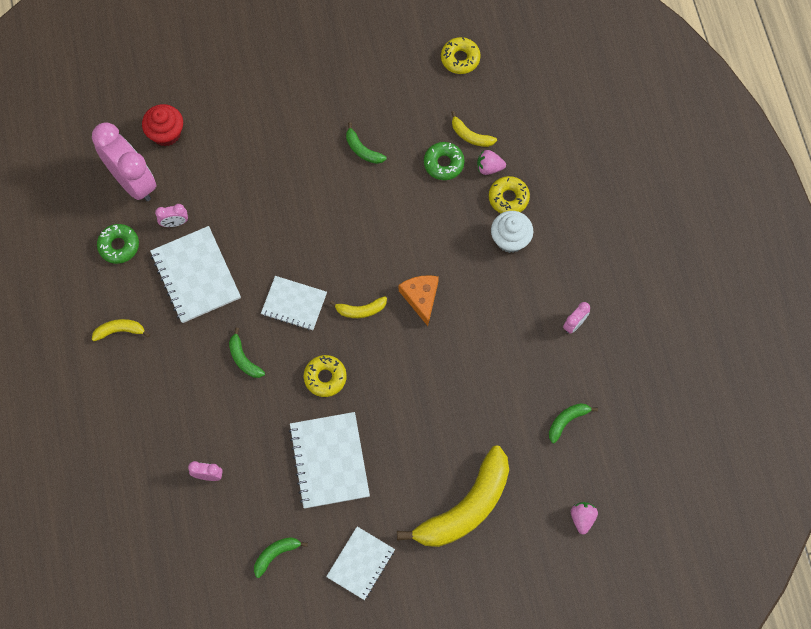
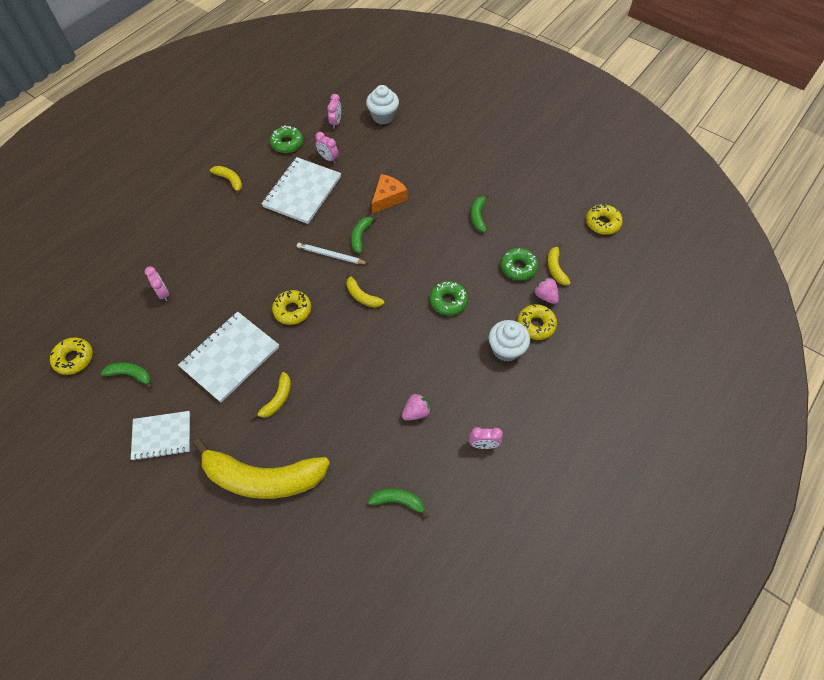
camera: 50 degrees right, 10 degrees down
pink clock [92,122,156,201] -> pink clock [327,94,341,129], size x0.43
red cupcake [142,104,183,146] -> white cupcake [366,85,399,124]
green banana [229,328,265,378] -> green banana moved to [351,215,378,253]
white notebook [261,276,327,330] -> white pencil [297,243,368,264]
orange cheese [399,275,439,326] -> orange cheese moved to [372,174,408,214]
pink strawberry [571,502,598,535] -> pink strawberry moved to [402,393,431,421]
none -> yellow donut [50,337,93,375]
none -> yellow banana [251,372,291,419]
none -> green donut [430,281,468,315]

